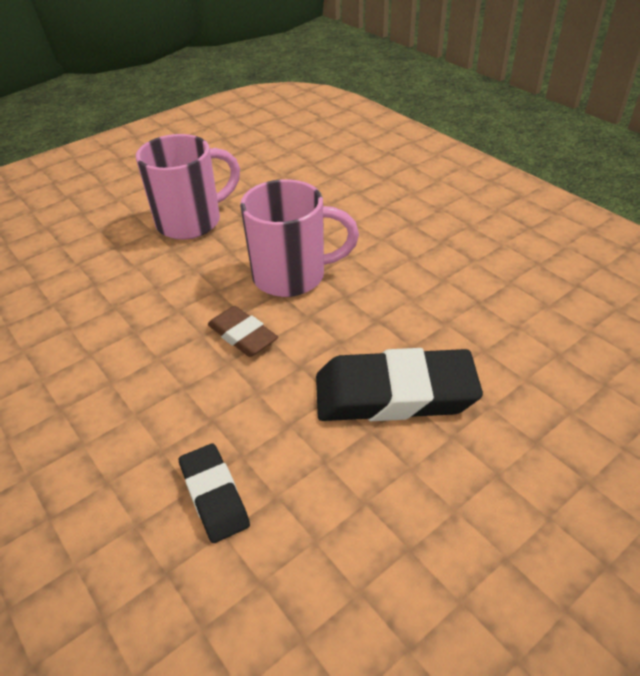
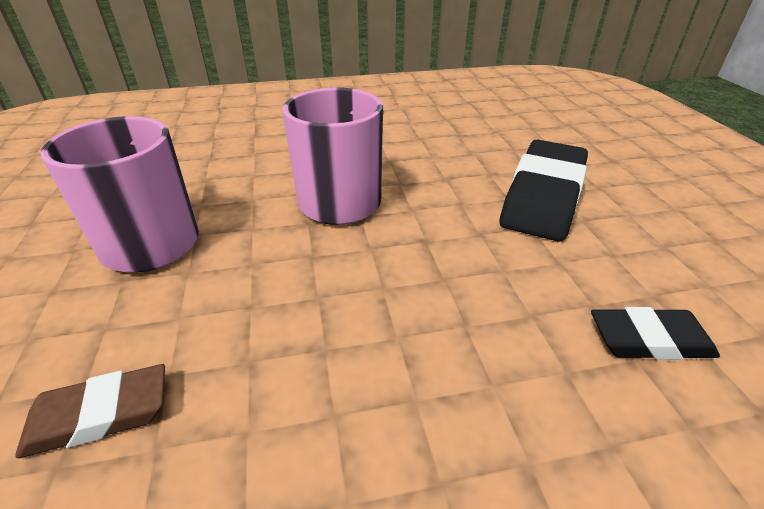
camera: 65 degrees left, 5 degrees down
brown eraser [208,306,278,357] -> brown eraser moved to [16,364,165,458]

